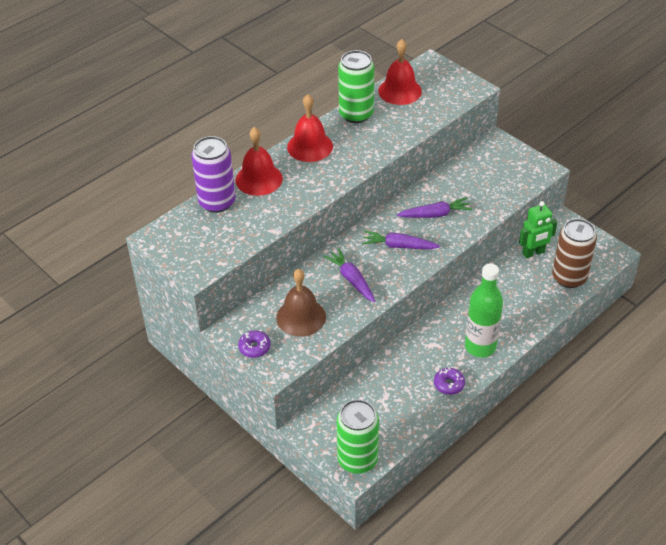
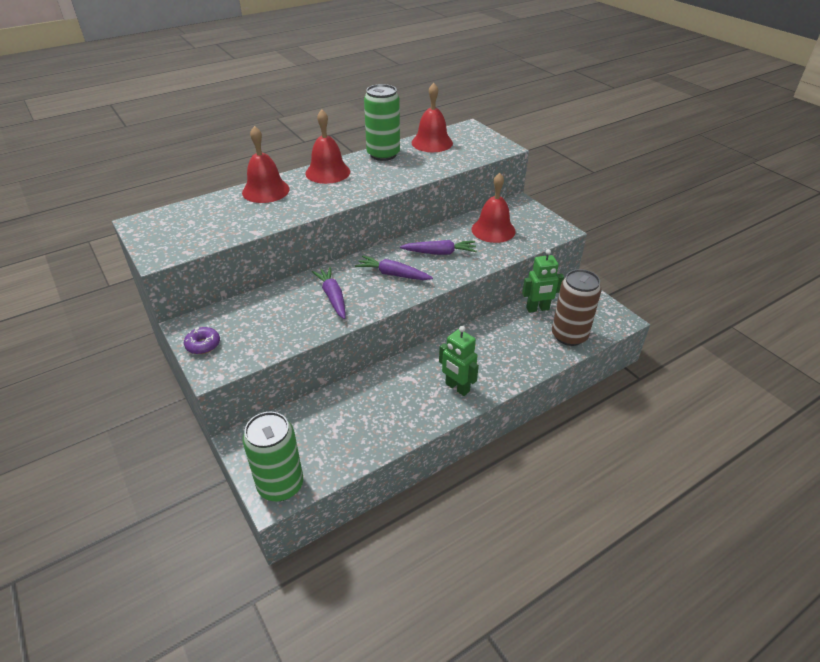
camera: 10 degrees right, 5 degrees down
purple can [191,136,236,213] -> none
brown bell [276,269,326,337] -> none
purple donut [434,368,465,395] -> none
green bottle [465,263,503,358] -> green robot [439,326,479,396]
none -> red bell [472,173,516,243]

